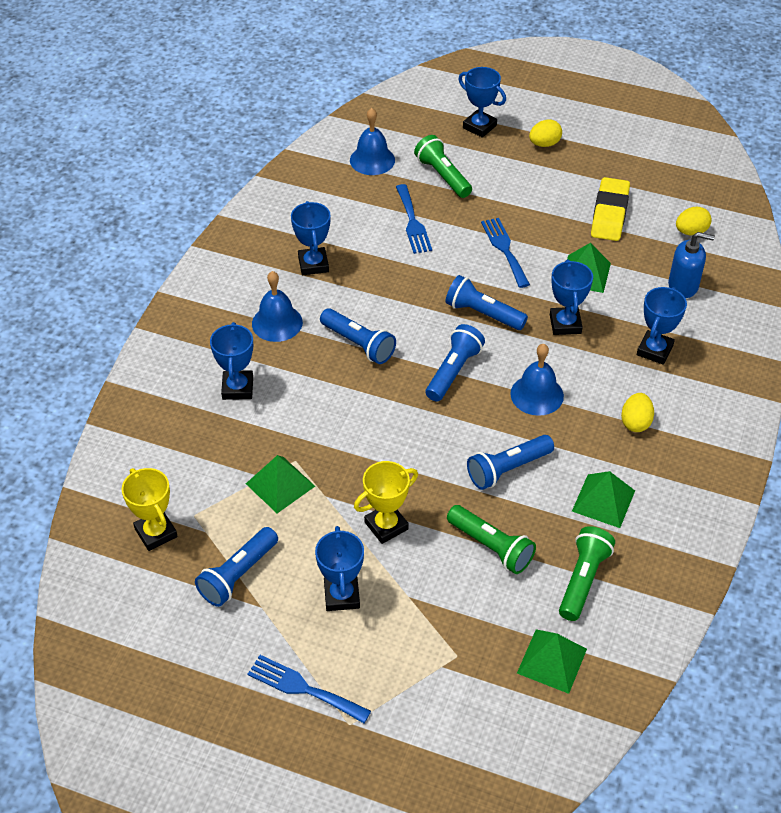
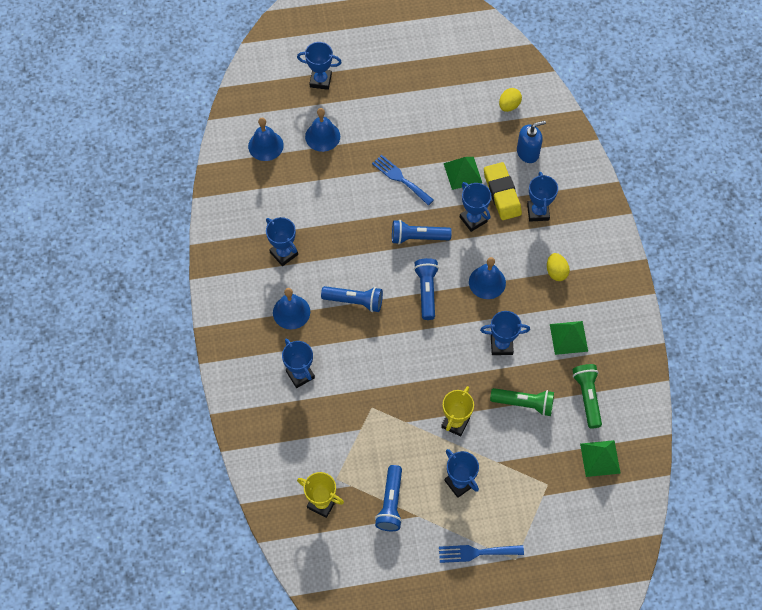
camera: 30 degrees left, 15 degrees up
green pyramid [246,455,315,513] -> none
blue fork [396,184,432,254] -> none
green flashlight [414,135,472,198] -> blue bell [305,108,340,152]
blue flashlight [467,435,554,490] -> blue trophy [480,311,530,355]
yellow egg [529,119,562,147] -> none
yellow eraser [591,177,630,241] -> yellow eraser moved to [484,162,522,220]

